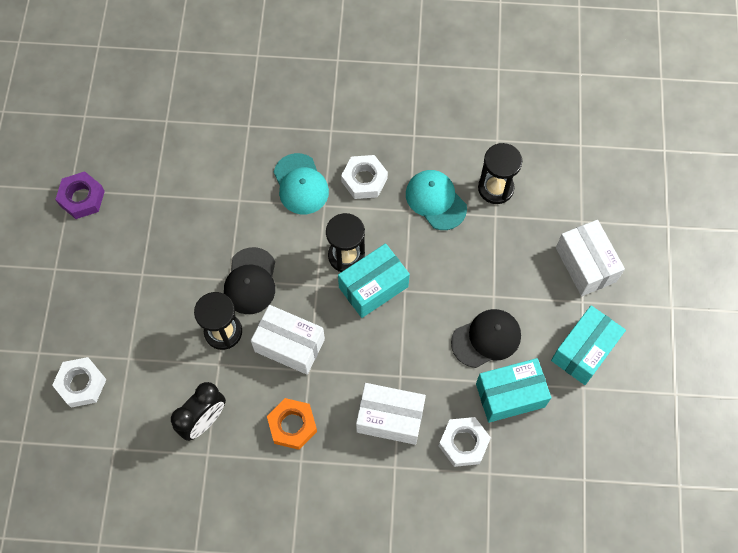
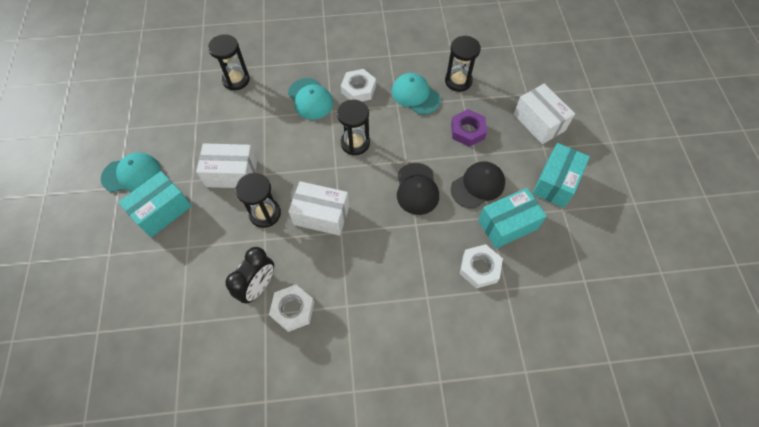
camera: 10 degrees left, 5 degrees down
white nut [52,357,107,408] -> white nut moved to [269,285,314,332]
purple nut [55,171,105,219] -> purple nut moved to [451,109,487,147]
black cap [224,247,275,314] -> black cap moved to [397,163,439,215]
orange nut [267,398,317,450] -> none
turquoise box [338,243,410,318] -> turquoise box moved to [118,171,192,237]
white box [356,383,426,445] -> white box moved to [196,143,257,188]
none -> turquoise cap [101,152,161,192]
none -> black hourglass [208,34,250,90]

